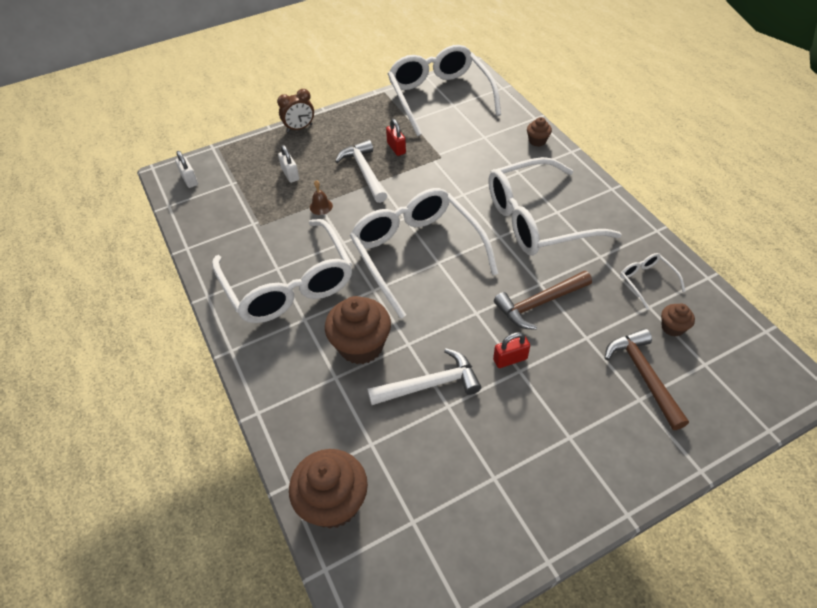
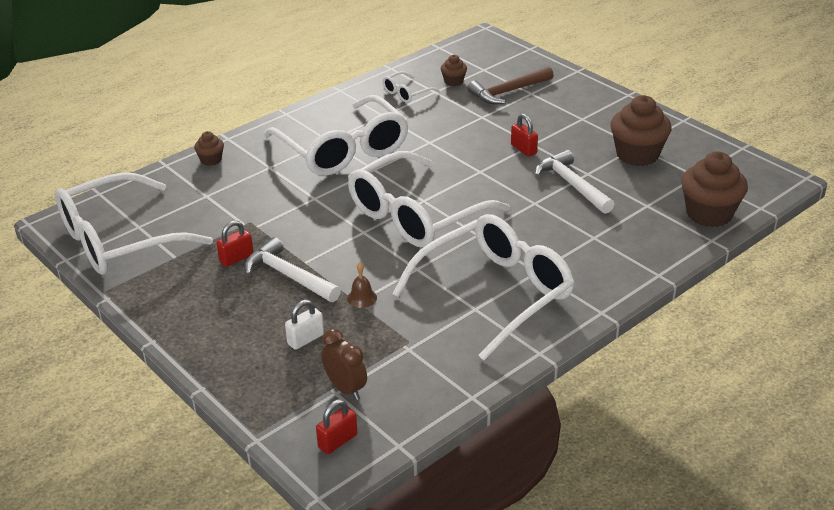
camera: 105 degrees left, 15 degrees down
white padlock [175,151,198,188] -> red padlock [316,399,357,454]
brown clock [277,89,314,132] -> brown clock moved to [321,329,367,400]
brown cupcake [325,296,391,364] -> brown cupcake moved to [610,95,671,166]
white hammer [335,140,387,203] -> white hammer turned 75 degrees clockwise [244,237,341,302]
brown hammer [494,270,592,330] -> none

